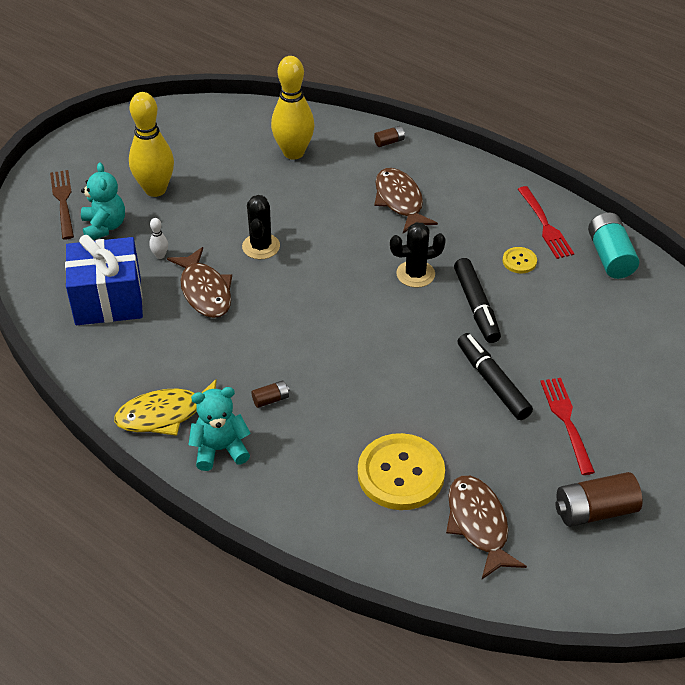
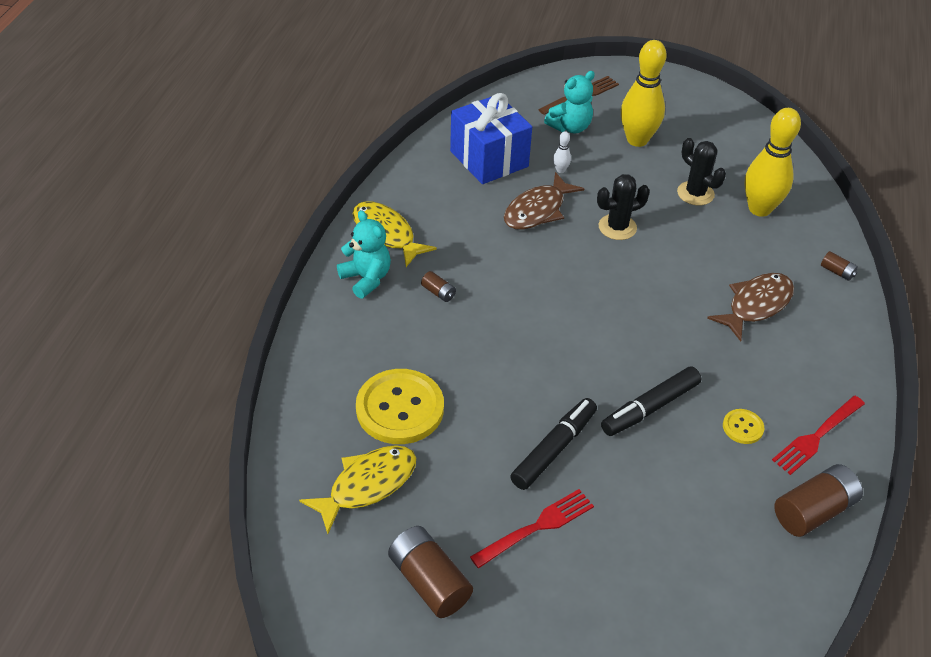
camera: 65 degrees right, 0 degrees up
black cactus [390,222,446,288] -> black cactus moved to [677,138,726,205]
brown fish [446,476,527,579] -> yellow fish [299,445,416,534]
turquoise battery [588,212,639,279] -> brown battery [774,464,863,537]

